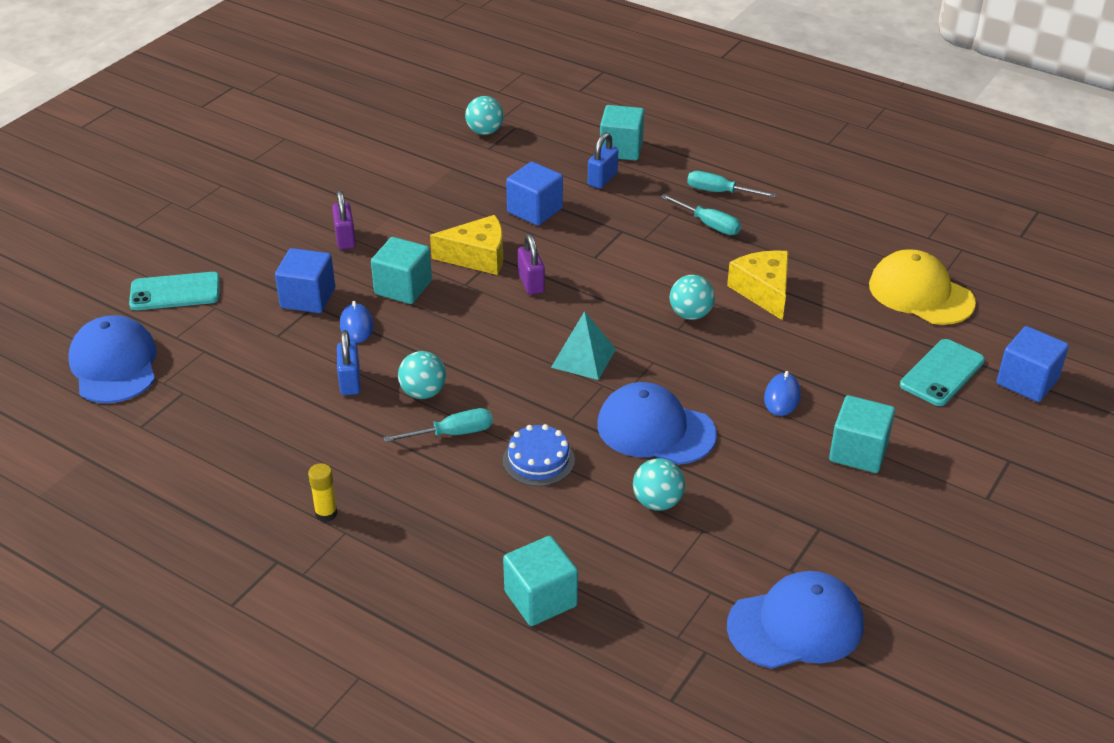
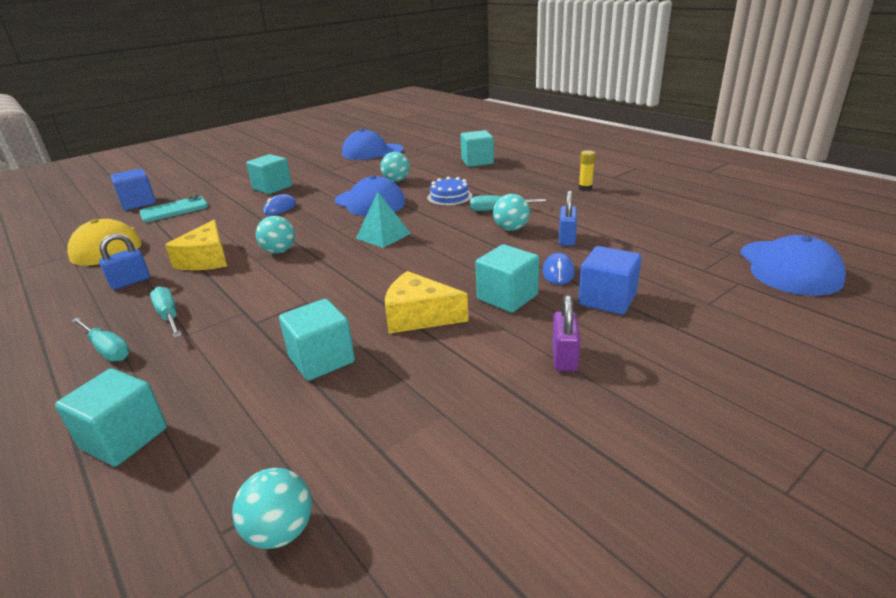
camera: 160 degrees left, 10 degrees down
turquoise phone [129,272,220,310] -> none
blue cube [506,162,563,226] -> turquoise cube [279,299,355,381]
purple padlock [518,234,545,295] -> none
blue padlock [588,132,618,189] -> blue padlock moved to [99,233,150,290]

